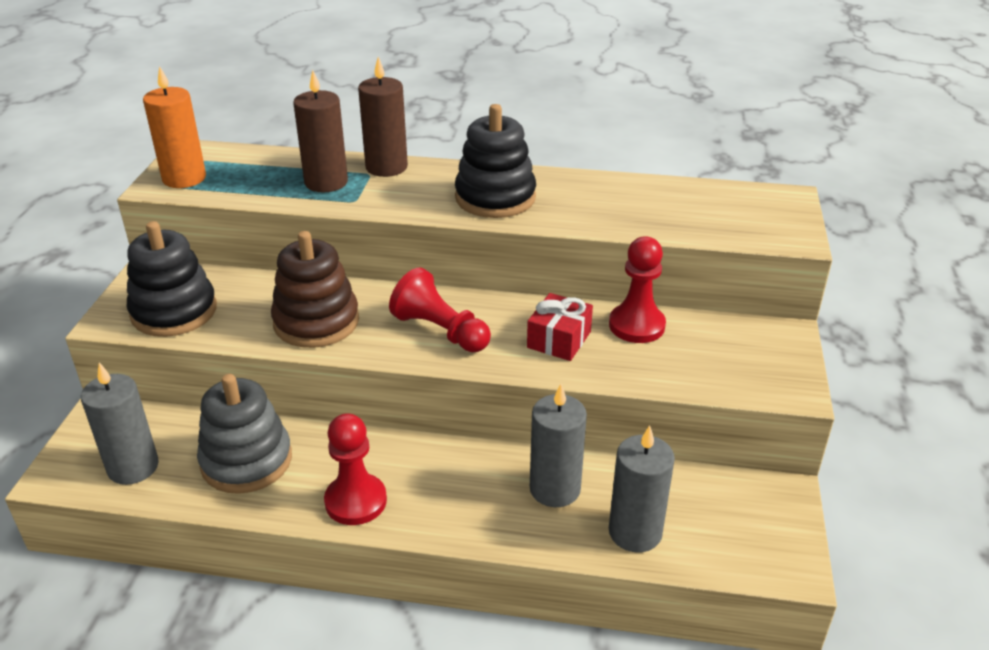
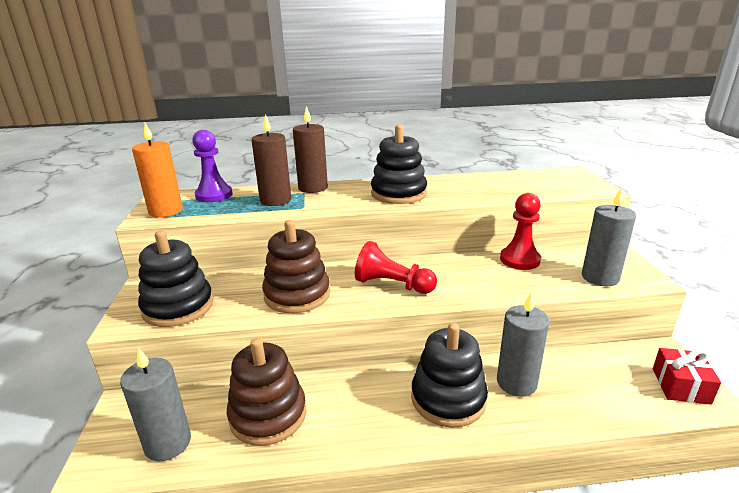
camera: 15 degrees left, 10 degrees down
grey stacking toy [197,374,292,494] -> brown stacking toy [227,338,306,446]
red pawn [324,413,387,525] -> none
red gift [527,293,593,361] -> red gift moved to [653,348,721,405]
grey candle [609,425,675,552] -> grey candle moved to [582,188,636,286]
none -> purple pawn [192,130,233,202]
none -> black stacking toy [411,323,488,428]

